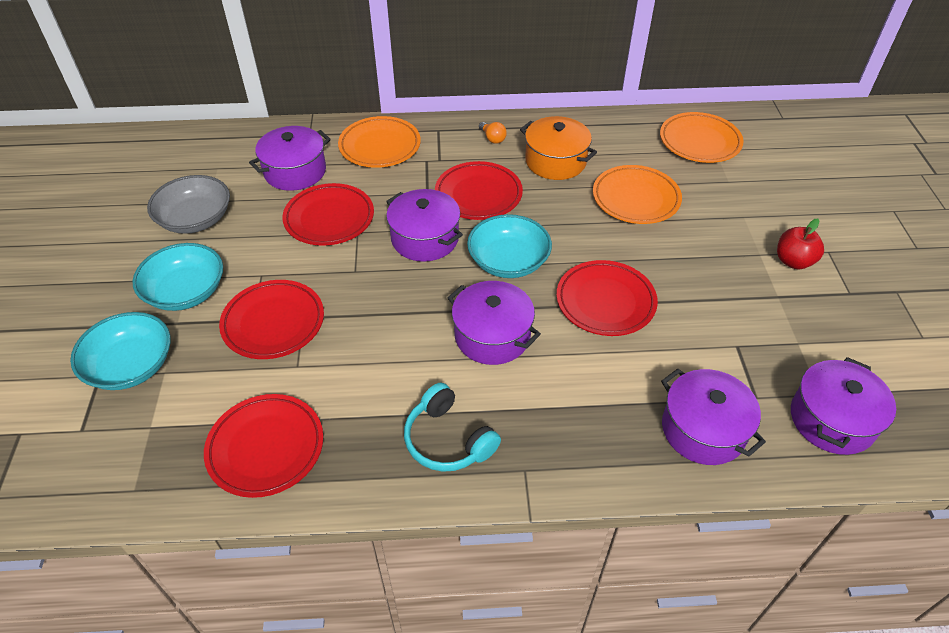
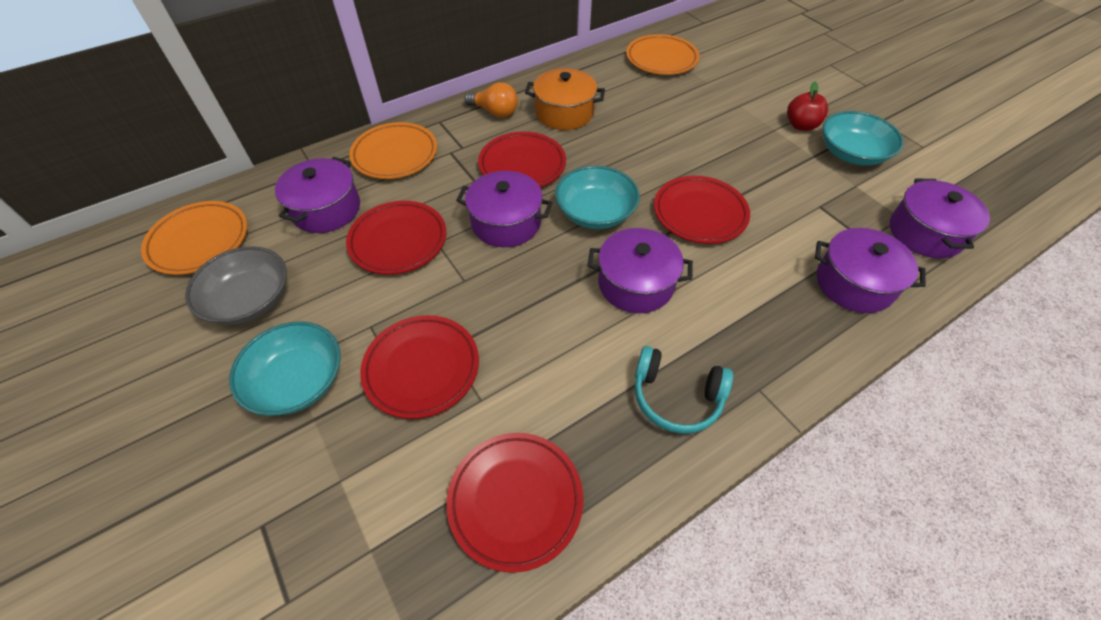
camera: 30 degrees left, 5 degrees up
turquoise bowl [70,312,171,390] -> turquoise bowl moved to [822,111,903,166]
orange light bulb [479,122,507,144] -> orange light bulb [464,82,518,118], size x1.58
orange plate [593,165,682,224] -> orange plate moved to [141,201,248,275]

